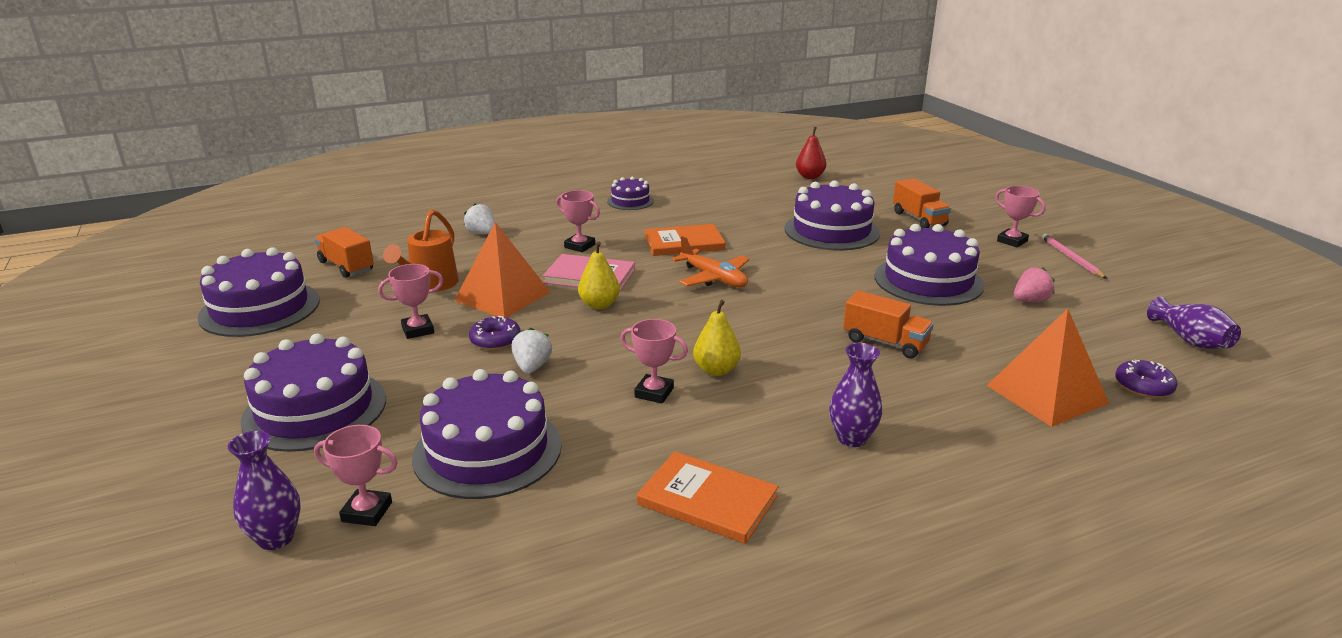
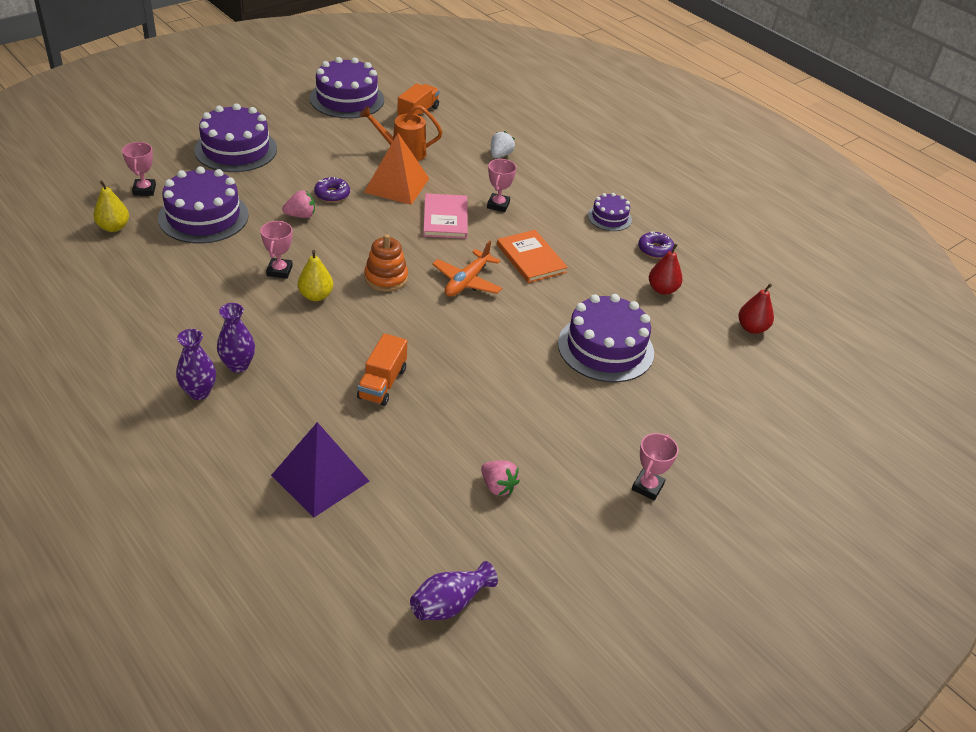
camera: 70 degrees right, 15 degrees up
purple vase [228,431,301,550] -> purple vase moved to [176,329,216,400]
pink trophy [378,264,443,339] -> none
white strawberry [512,328,552,373] -> pink strawberry [282,190,315,218]
yellow pear [578,241,620,309] -> yellow pear moved to [93,180,129,232]
orange book [637,451,779,544] -> none
purple cake [875,224,984,306] -> none
orange truck [893,178,951,228] -> none
orange pyramid [986,309,1109,427] -> purple pyramid [271,422,369,517]
pink pencil [1041,234,1107,279] -> none
purple donut [1115,360,1177,398] -> purple donut moved to [638,231,674,259]
none -> orange stacking toy [364,234,408,292]
none -> red pear [649,244,683,295]

